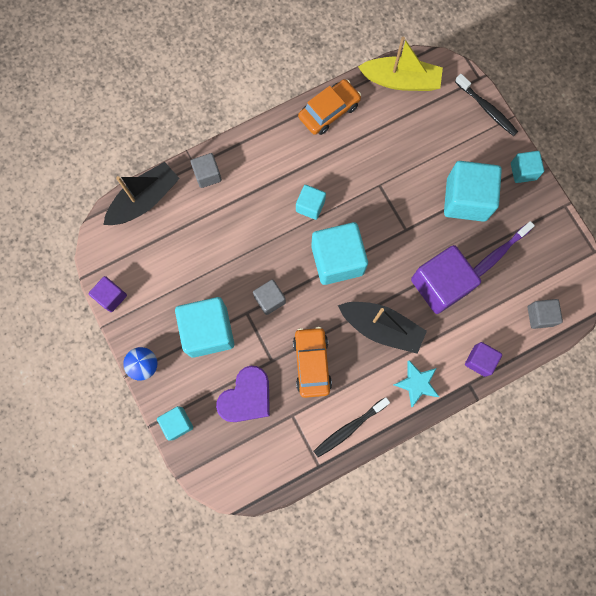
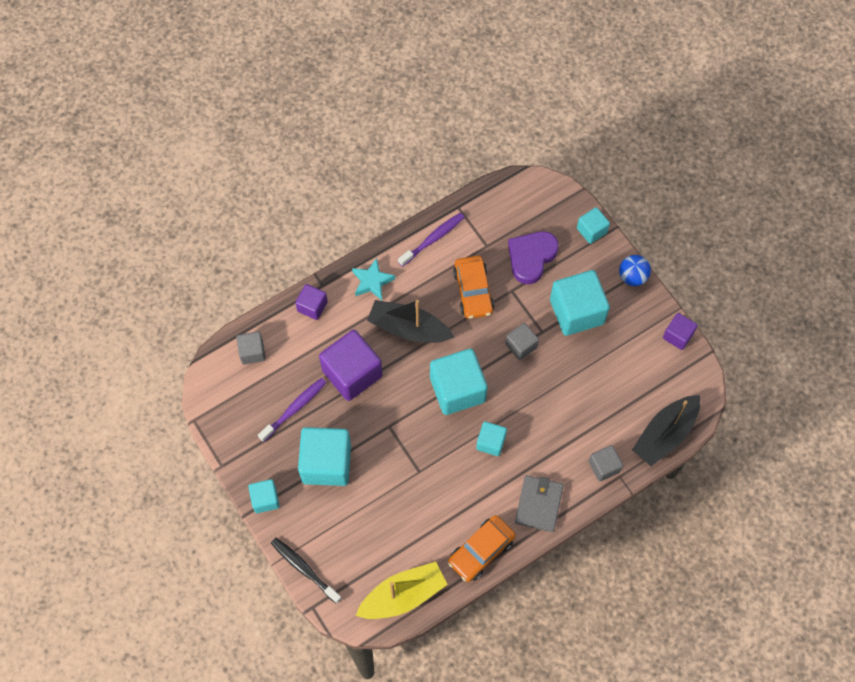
camera: 175 degrees right, 10 degrees down
black toothbrush [314,397,390,457] -> purple toothbrush [398,213,465,267]
yellow boat [358,37,443,91] -> yellow boat turned 150 degrees clockwise [356,562,448,619]
none -> grey wallet [515,475,564,532]

